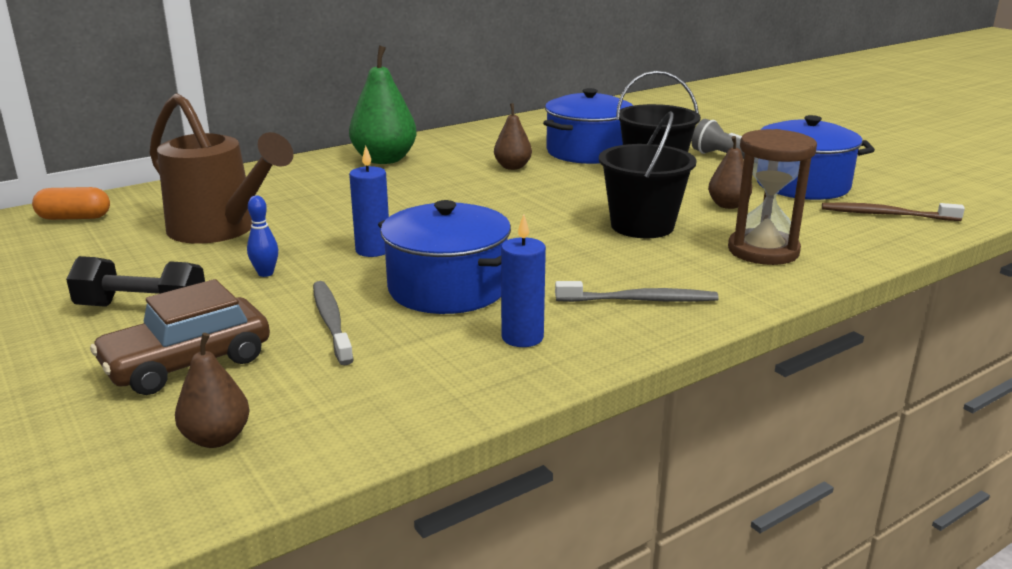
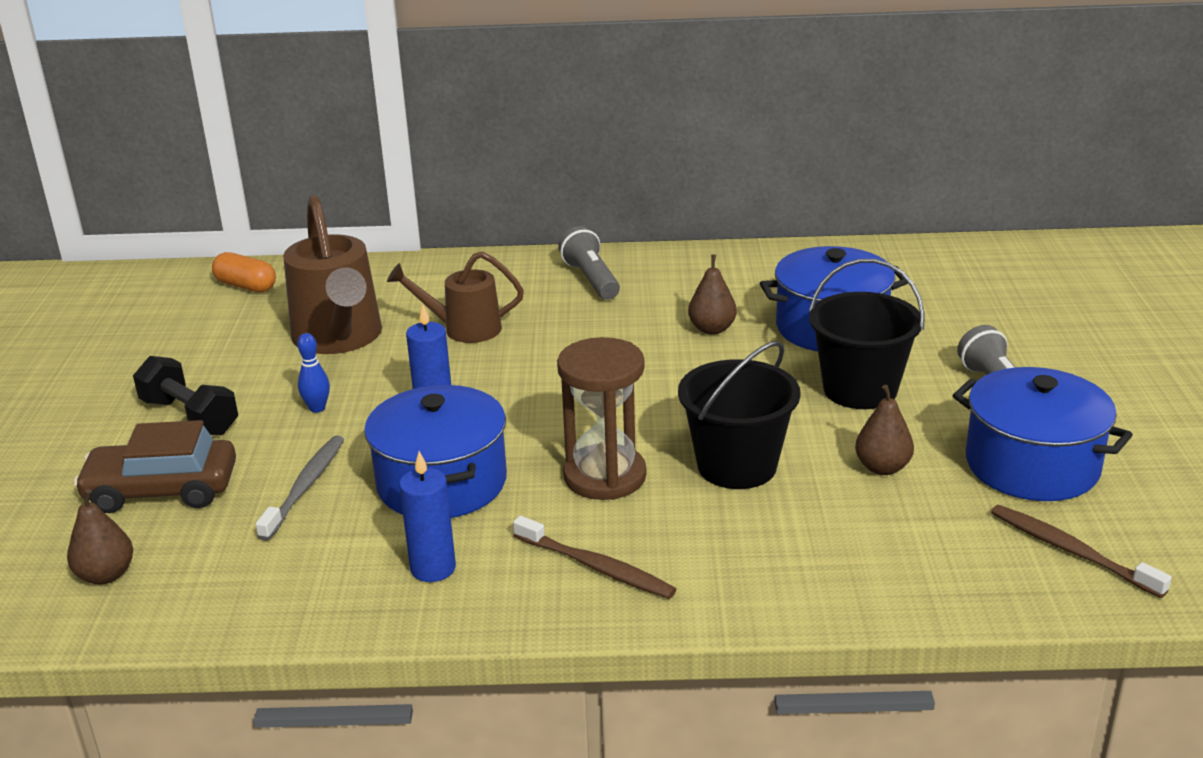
camera: 35 degrees right, 5 degrees up
green pear [349,46,416,164] -> grey flashlight [558,226,620,300]
grey toothbrush [555,281,718,302] -> brown toothbrush [513,516,676,599]
brown hourglass [728,129,817,265] -> brown hourglass moved to [557,337,647,500]
none -> brown watering can [387,252,524,343]

